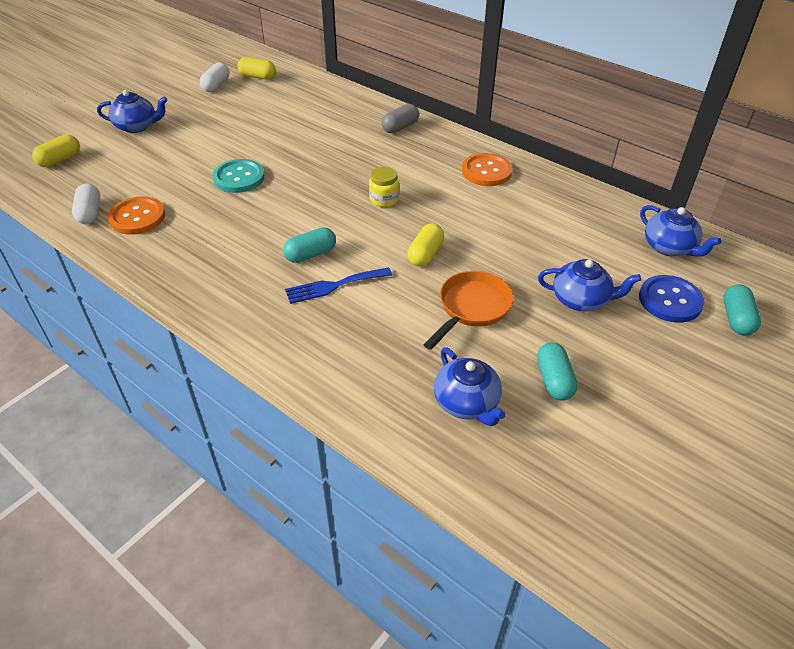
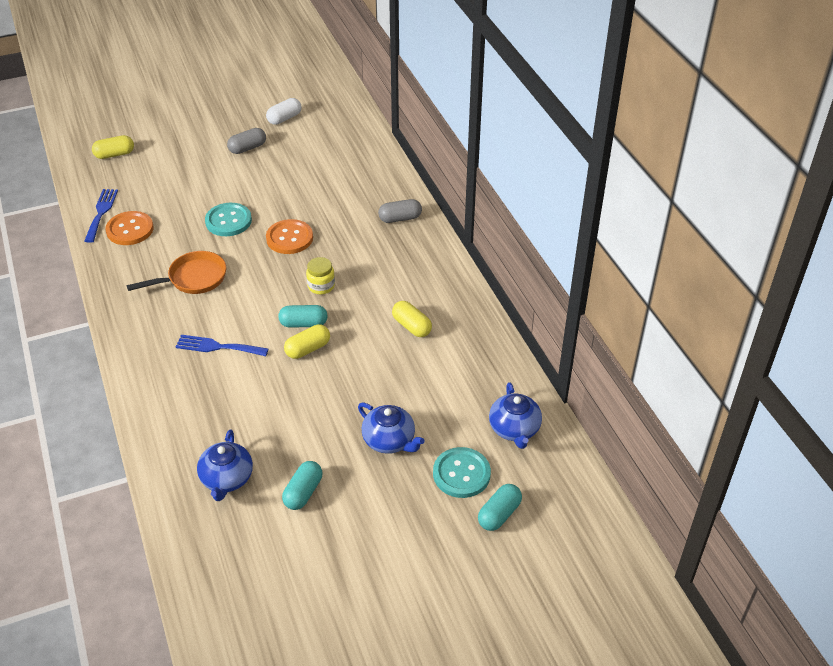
camera: 30 degrees right, 0 degrees up
white capsule [72,183,100,224] -> blue fork [85,189,118,243]
blue teapot [97,90,168,133] -> none
yellow capsule [238,57,276,80] -> yellow capsule moved to [392,301,432,337]
turquoise capsule [283,227,336,263] -> turquoise capsule moved to [278,305,328,328]
orange pan [423,271,514,350] -> orange pan moved to [127,251,226,294]
orange button [462,153,513,186] -> orange button moved to [266,219,313,254]
blue button [639,275,704,323] -> turquoise button [433,447,491,498]
none -> grey capsule [227,128,266,154]

